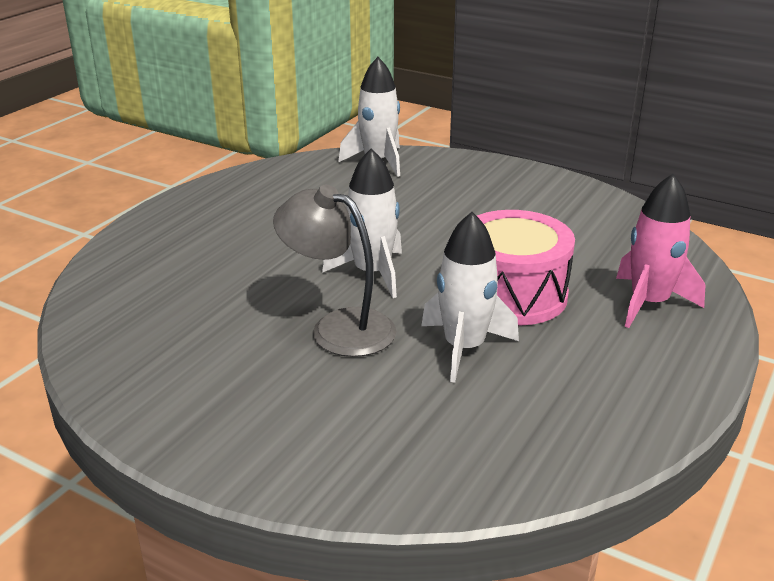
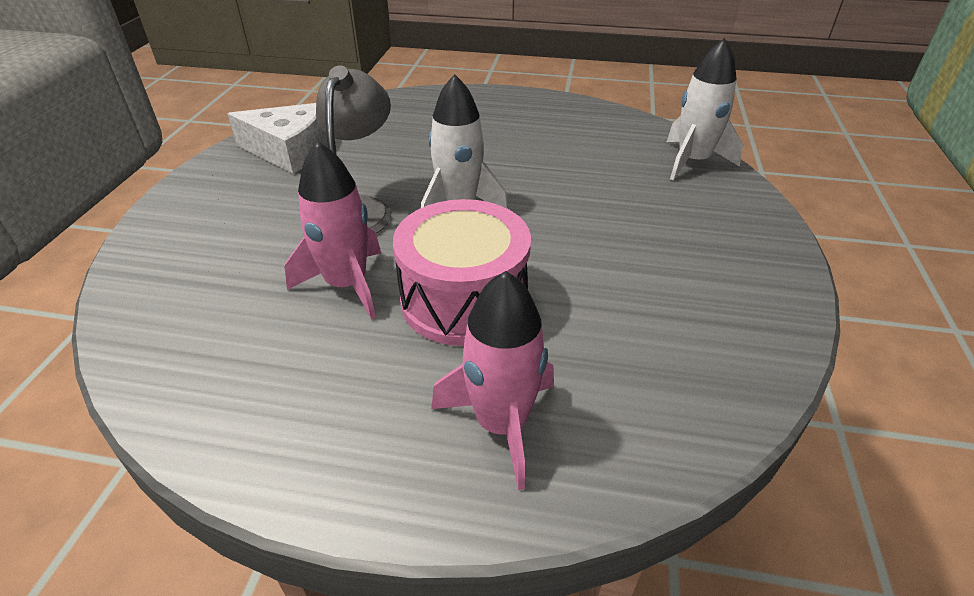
camera: 70 degrees right, 10 degrees up
white rocket [421,212,519,383] -> pink rocket [284,141,381,320]
none -> white cheese [228,103,327,174]

